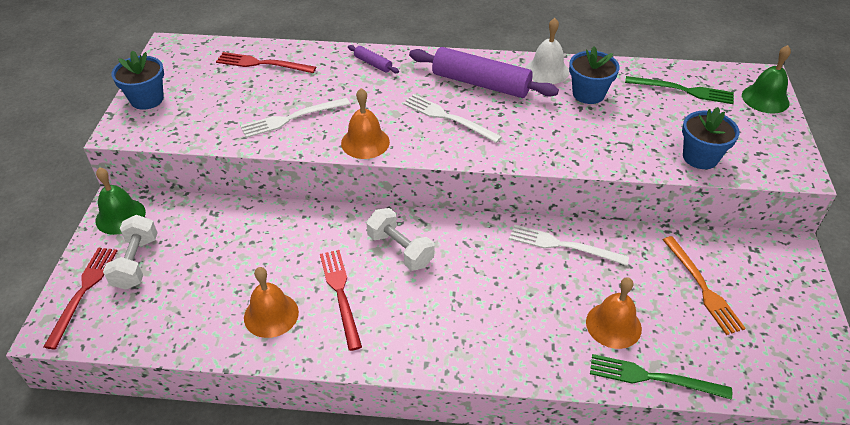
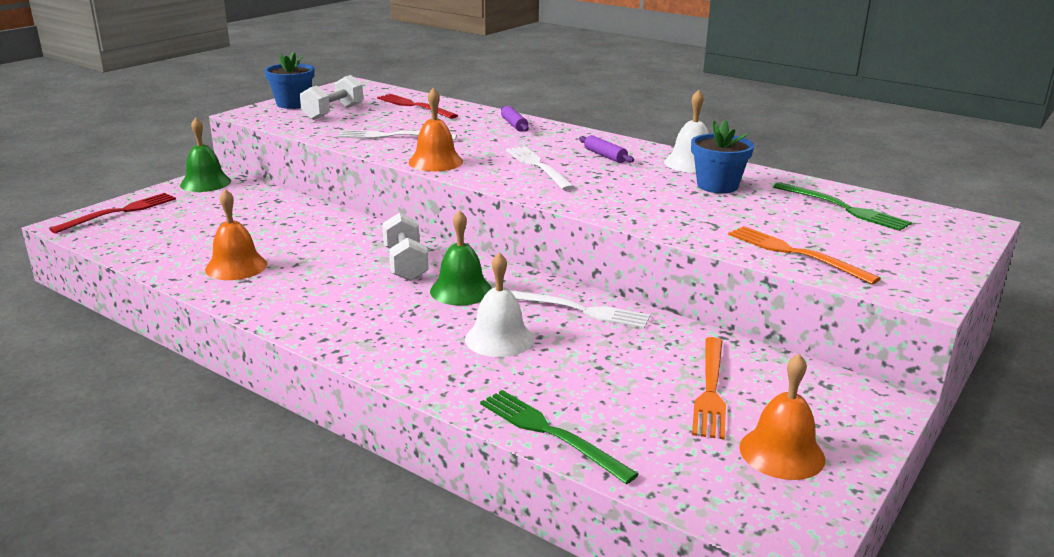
camera: 30 degrees right, 20 degrees down
white dumbbell [103,215,157,290] -> white dumbbell moved to [300,75,363,120]
red fork [320,250,362,351] -> none
purple rolling pin [409,47,559,98] -> purple rolling pin [579,135,634,163], size x0.45
white fork [509,224,629,266] -> white fork turned 150 degrees clockwise [510,290,650,329]
orange bell [586,277,642,349] -> orange bell moved to [740,354,826,480]
blue flower pot [682,107,740,169] -> orange fork [728,226,881,285]
green bell [742,45,791,114] -> green bell moved to [430,210,492,306]
none -> white bell [465,252,534,357]

